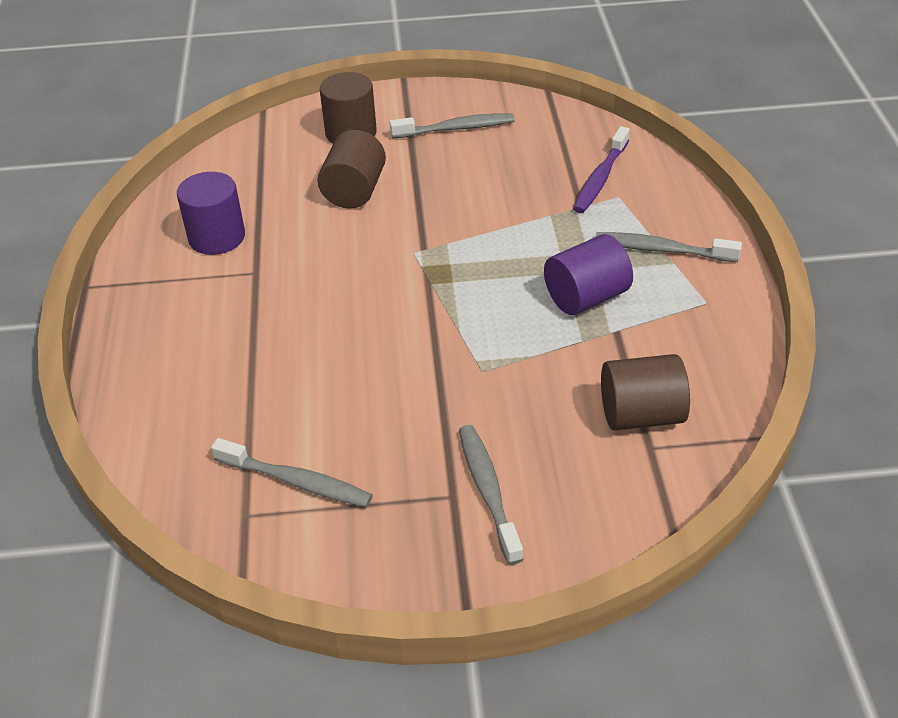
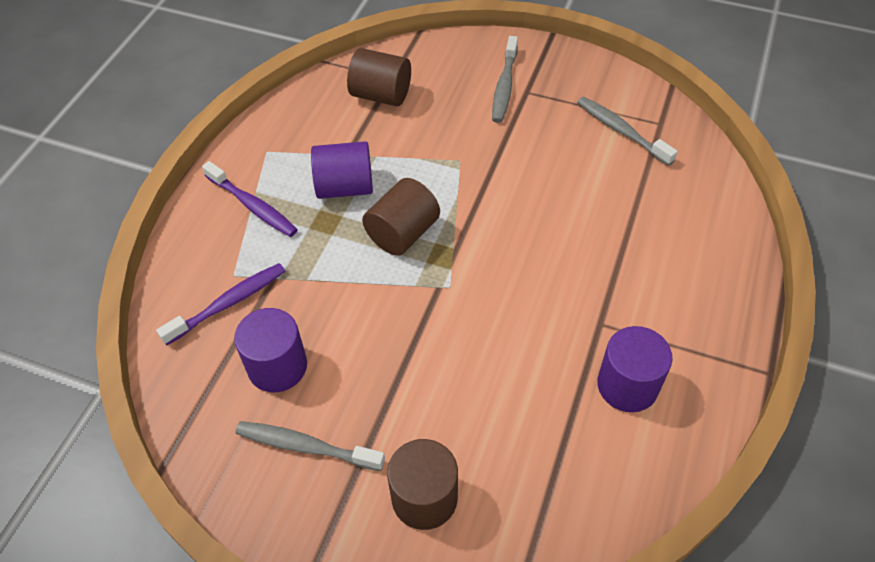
camera: 155 degrees left, 10 degrees up
brown cylinder [318,130,386,209] -> brown cylinder moved to [362,178,440,256]
grey toothbrush [596,232,742,262] -> purple toothbrush [202,161,298,237]
none -> purple cylinder [234,308,307,392]

